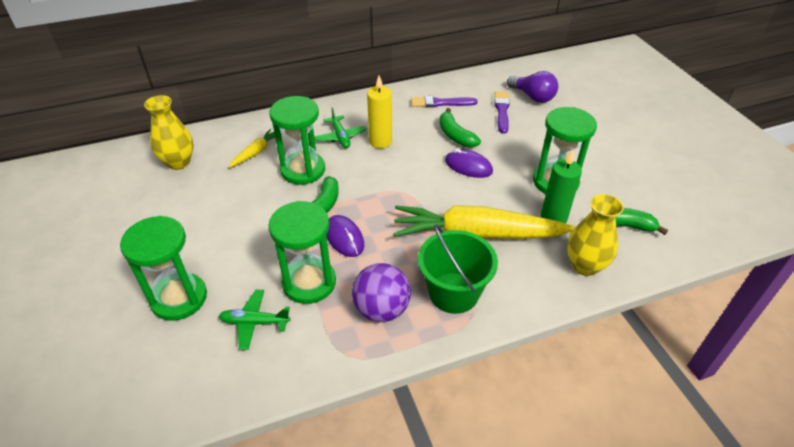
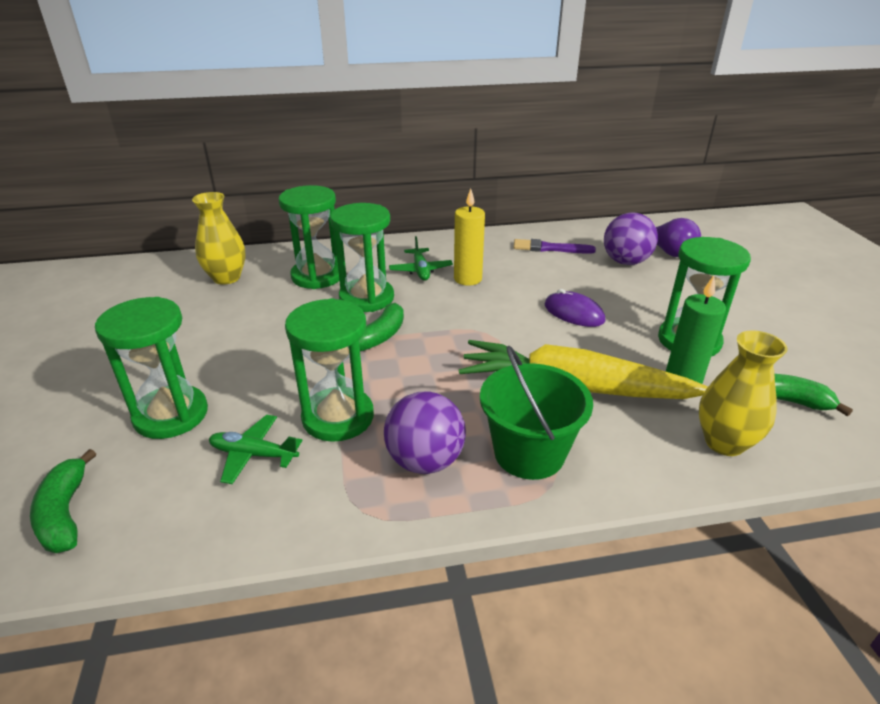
camera: 10 degrees right, 10 degrees down
yellow carrot [229,129,282,168] -> green hourglass [279,185,339,289]
purple mouse [326,215,364,257] -> none
green banana [439,108,481,148] -> green banana moved to [30,449,96,553]
purple brush [494,91,510,134] -> purple ball [604,212,658,265]

